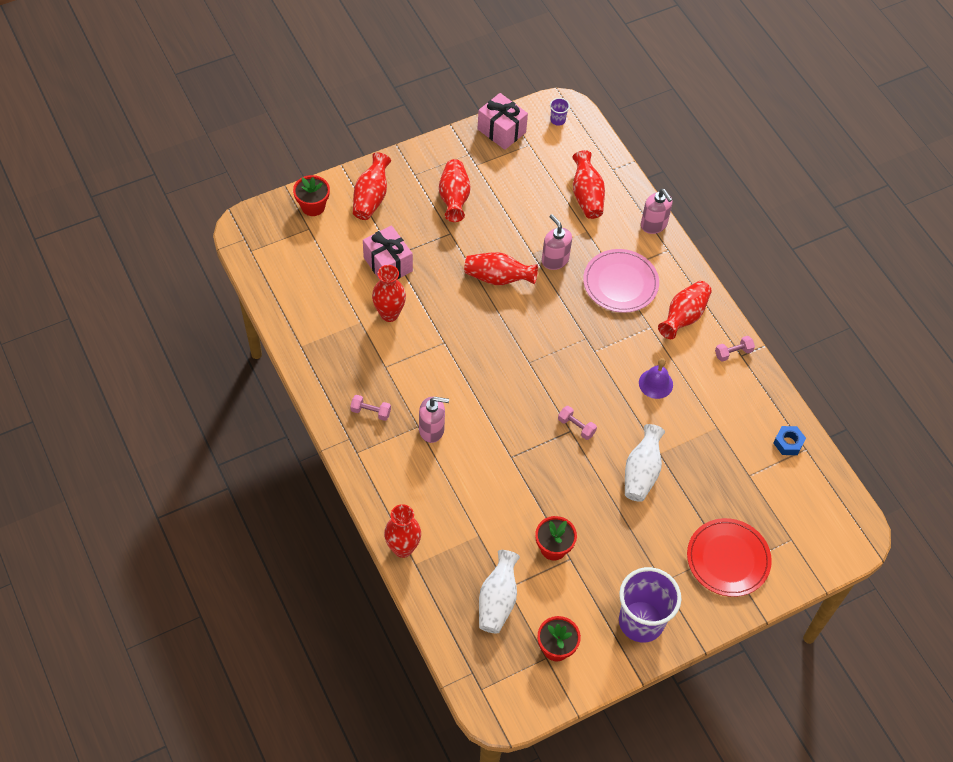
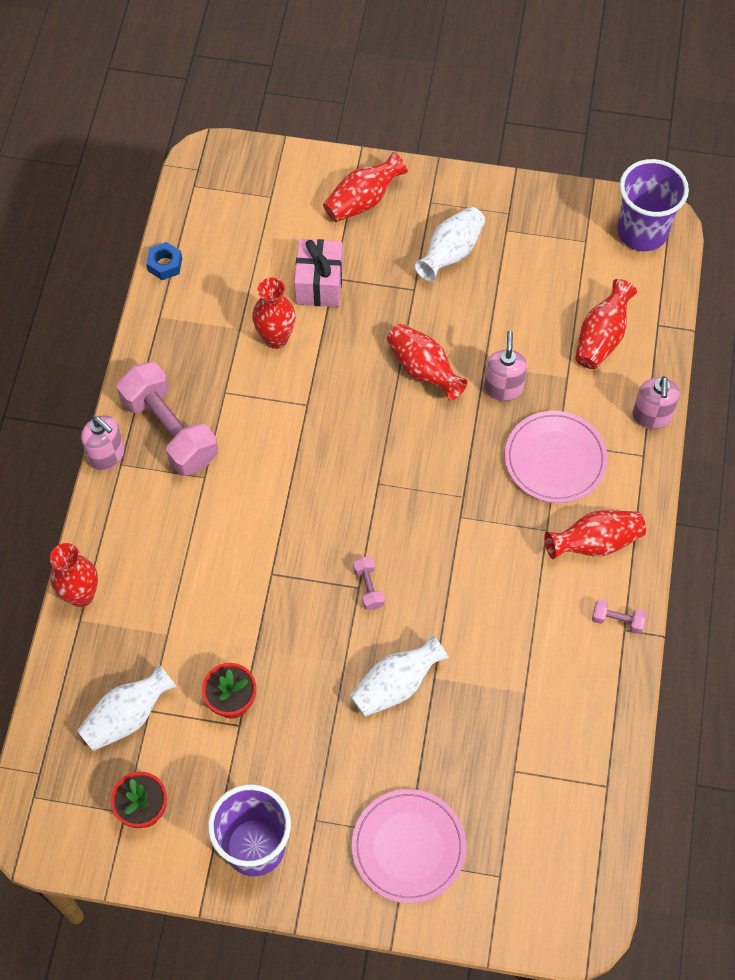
camera: 40 degrees right, 5 degrees up
red flower pot [293,175,330,216] -> none
pink dumbbell [350,395,391,421] -> pink dumbbell [117,362,218,476], size x2.40
pink soap dispenser [419,397,449,443] -> pink soap dispenser moved to [81,415,125,471]
red vase [439,159,471,222] -> white vase [414,207,485,281]
pink gift [478,93,528,150] -> none
purple cup [550,98,570,126] -> purple cup [617,159,689,251], size x2.48
purple bell [639,358,673,399] -> none
red plate [687,518,772,597] -> pink plate [352,789,466,903]
blue nut [773,426,806,455] -> blue nut moved to [146,242,182,280]

